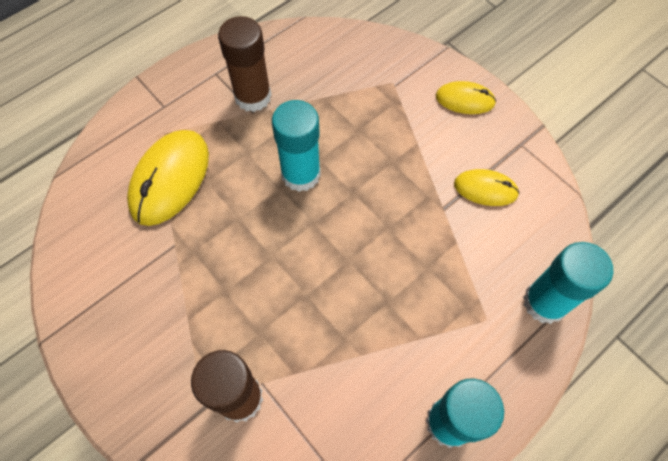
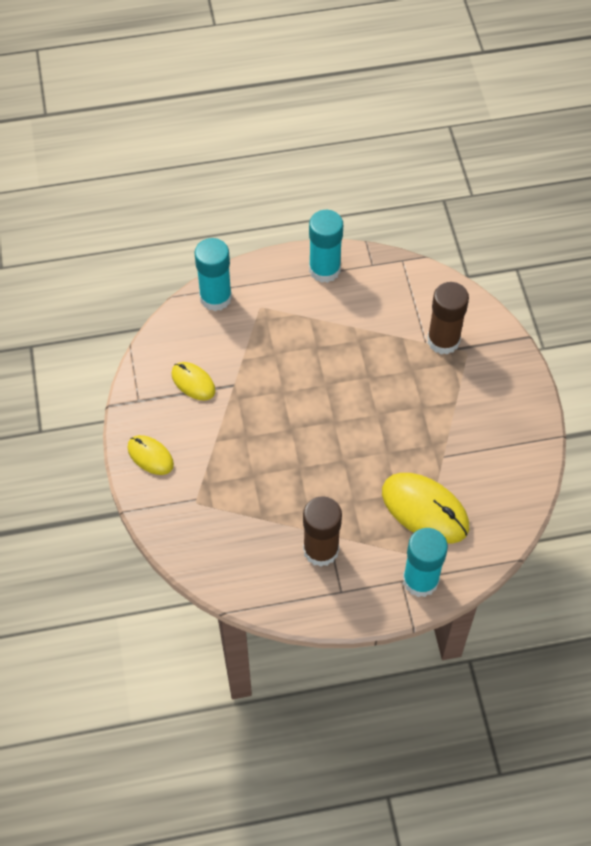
camera: 150 degrees left, 5 degrees down
yellow mouse [127,130,209,226] -> yellow mouse turned 75 degrees clockwise [382,473,469,544]
turquoise glue stick [272,100,321,192] -> turquoise glue stick moved to [403,528,448,597]

